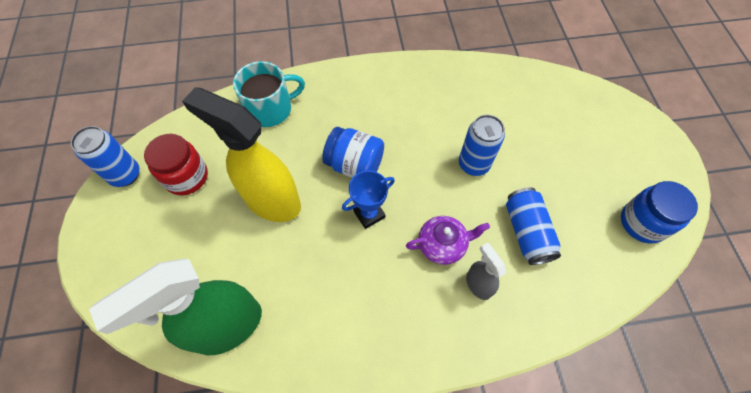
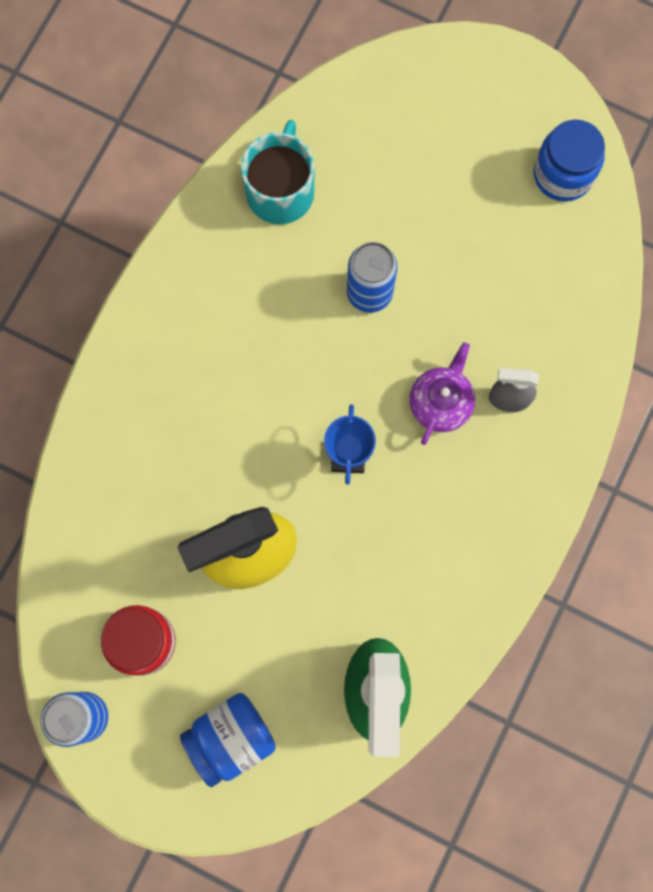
camera: 55 degrees left, 15 degrees up
turquoise mug [233,61,305,127] -> turquoise mug moved to [241,120,314,224]
blue jar [322,127,384,178] -> blue jar moved to [180,693,276,787]
blue can [506,187,561,265] -> none

